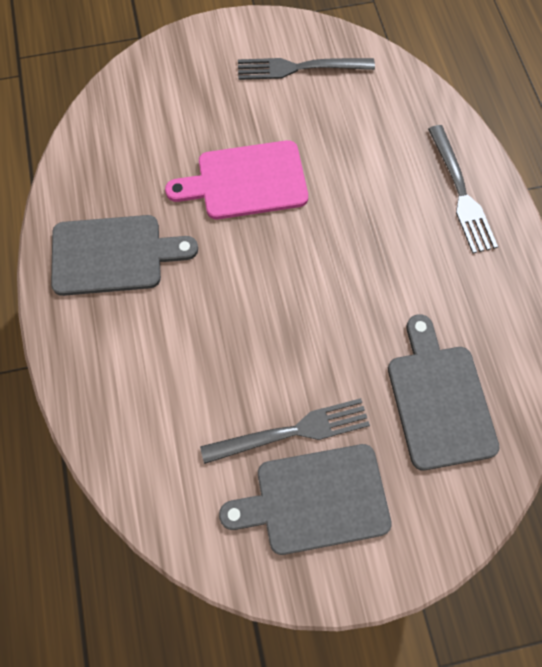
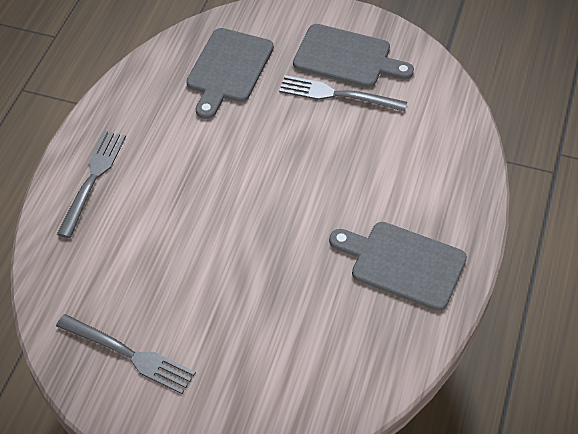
camera: 150 degrees left, 15 degrees down
pink cutting board [165,140,308,219] -> none

